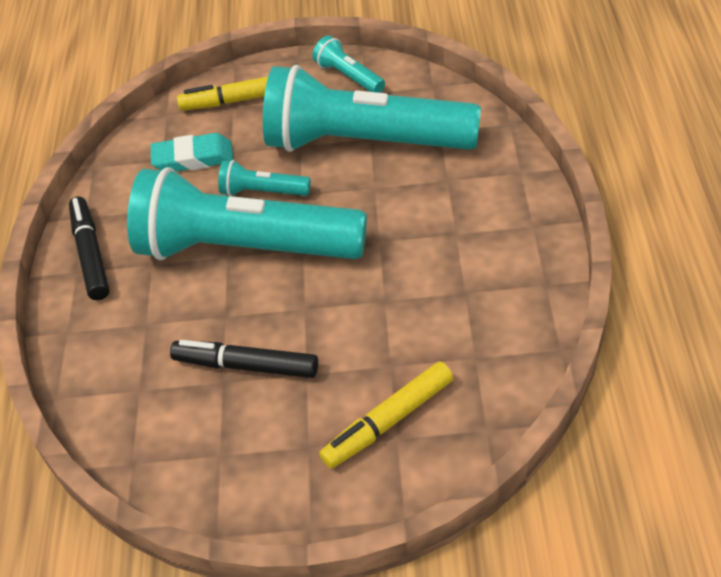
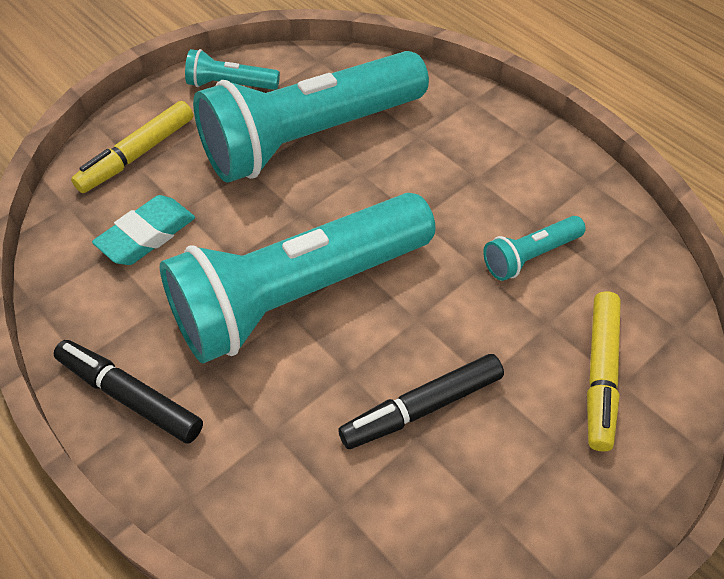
camera: 45 degrees left, 5 degrees up
turquoise flashlight [218,160,311,196] -> turquoise flashlight moved to [483,216,586,281]

